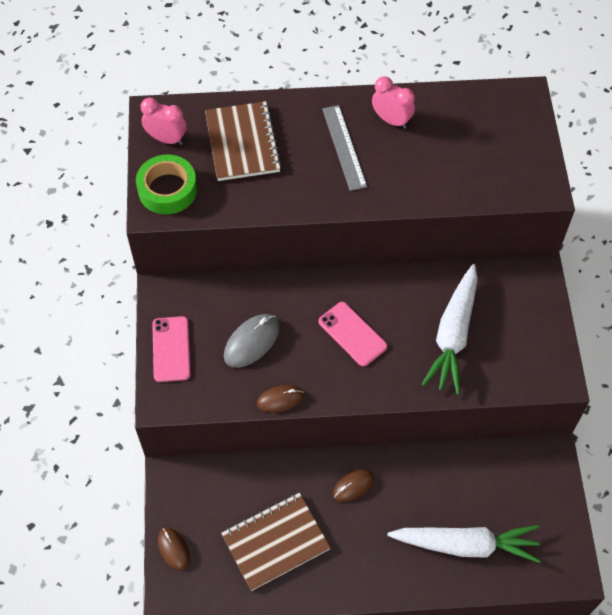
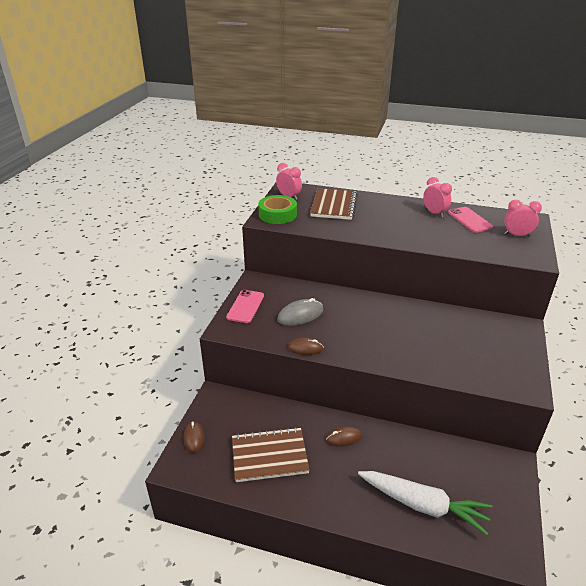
camera: 20 degrees right, 25 degrees down
pink phone [319,302,387,366] -> pink phone moved to [448,207,493,233]
grey ruler [322,105,367,191] -> none
white carrot [422,264,478,395] -> none
none -> pink clock [504,200,542,237]

